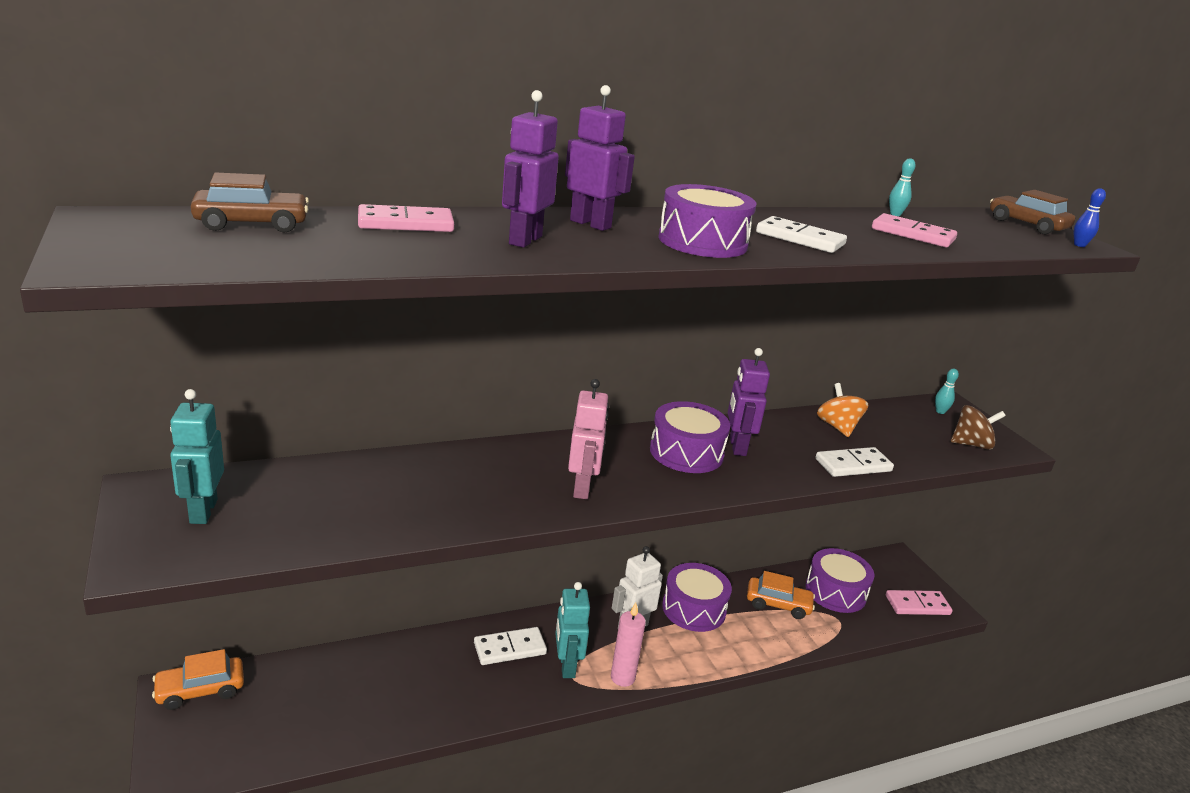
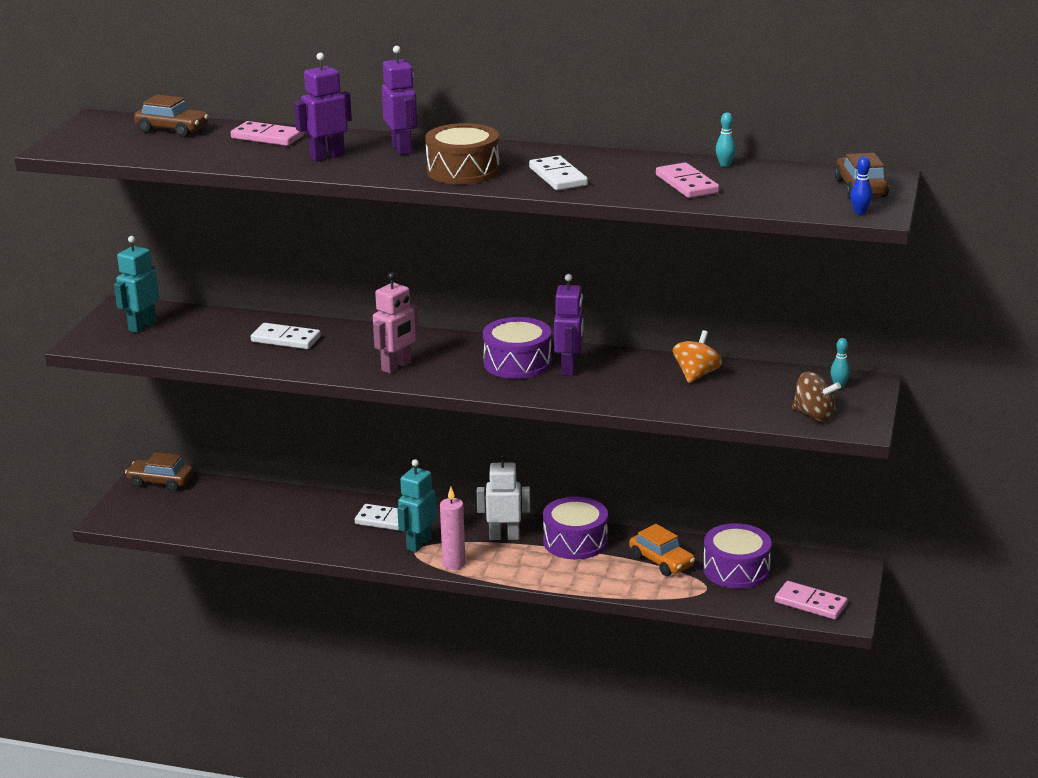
camera: 40 degrees right, 0 degrees up
orange car [152,649,244,710] -> brown car [125,452,193,491]
purple drum [658,184,757,258] -> brown drum [425,123,500,184]
purple robot [728,348,770,456] -> purple robot turned 150 degrees clockwise [554,274,584,376]
white domino [815,447,894,477] -> white domino moved to [251,323,321,349]

